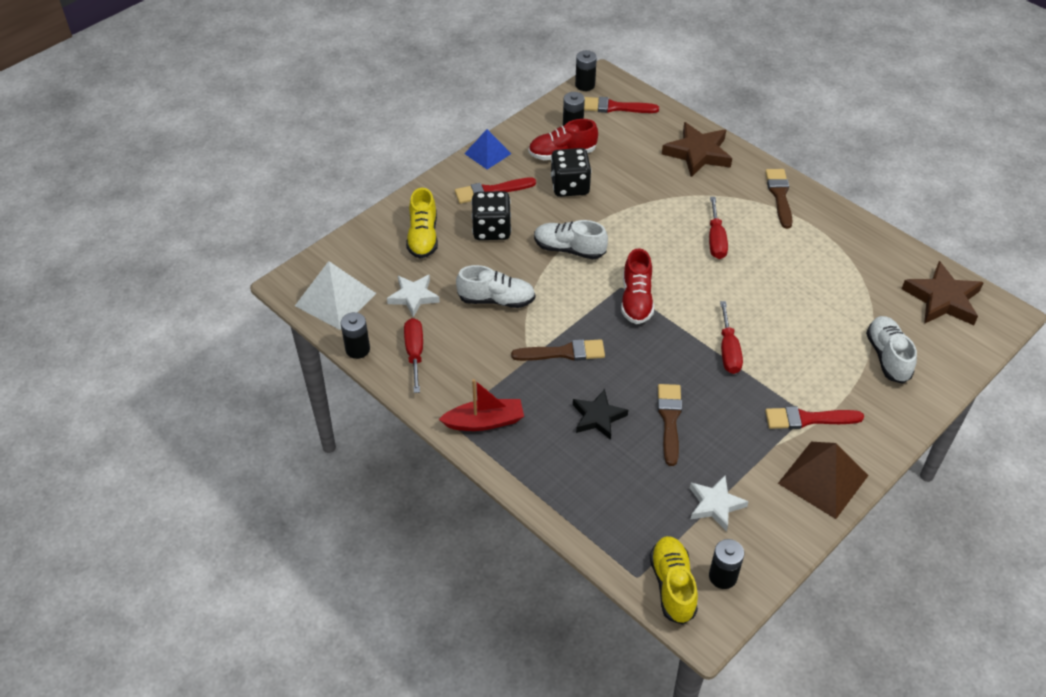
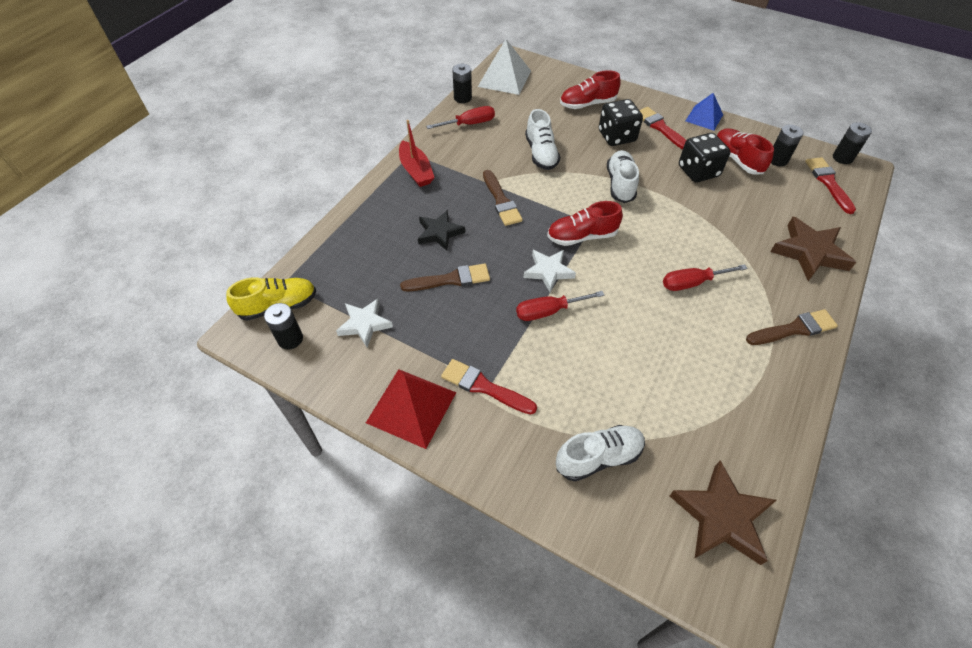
camera: 75 degrees right, 5 degrees up
white star [387,274,440,317] -> white star moved to [524,250,576,292]
yellow shoe [406,188,438,259] -> red shoe [560,70,621,109]
red brush [765,406,864,429] -> red brush turned 45 degrees counterclockwise [441,359,537,414]
brown pyramid [778,442,869,519] -> red pyramid [366,369,456,449]

